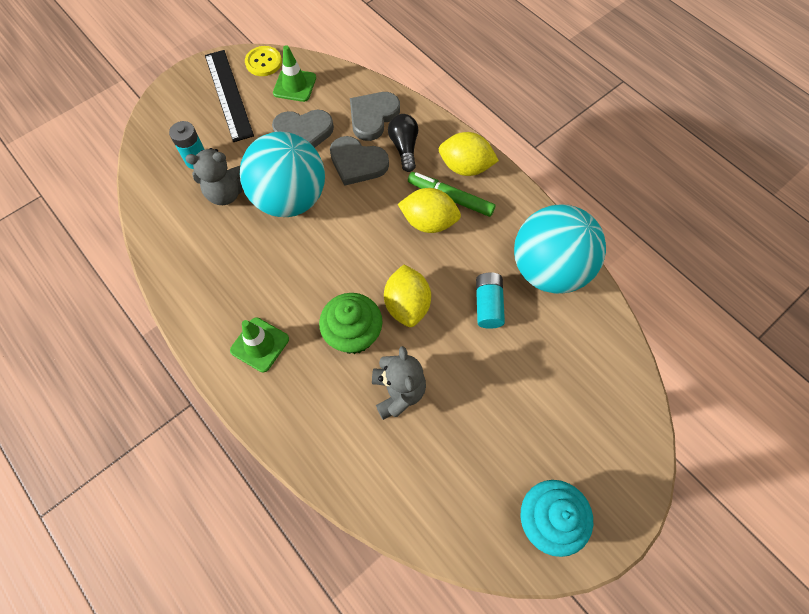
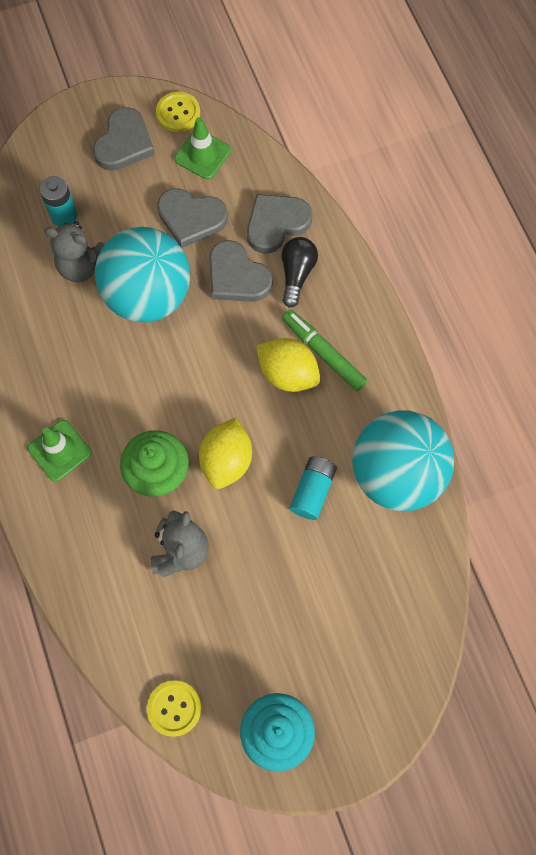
camera: 20 degrees right, 5 degrees up
black ruler [205,50,254,142] -> grey heart [93,107,155,171]
yellow lemon [439,132,499,176] -> none
none -> yellow button [147,680,201,737]

